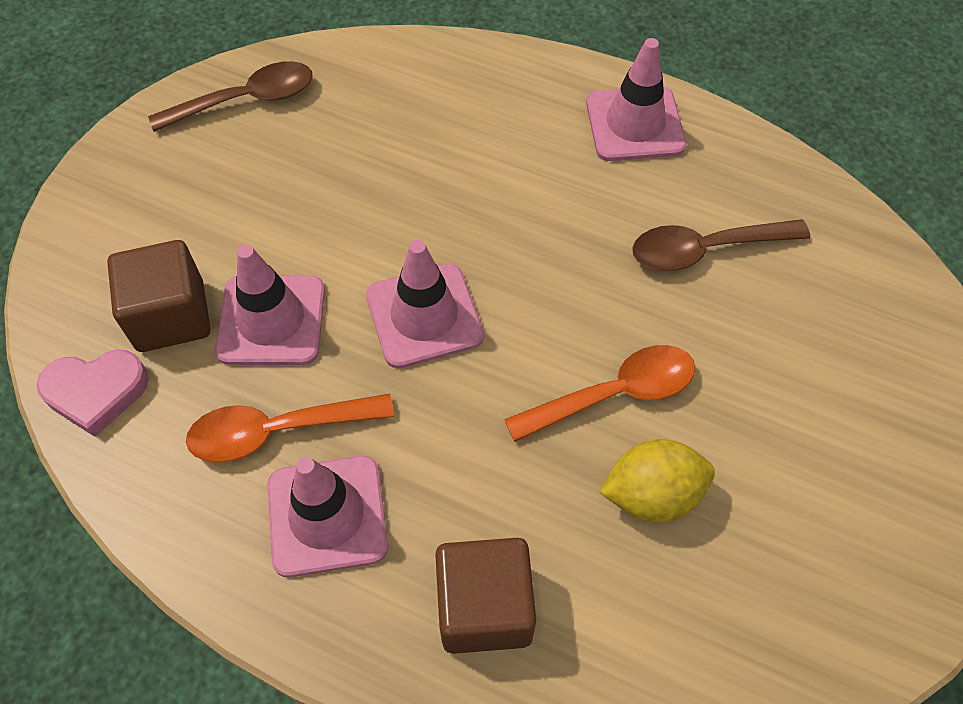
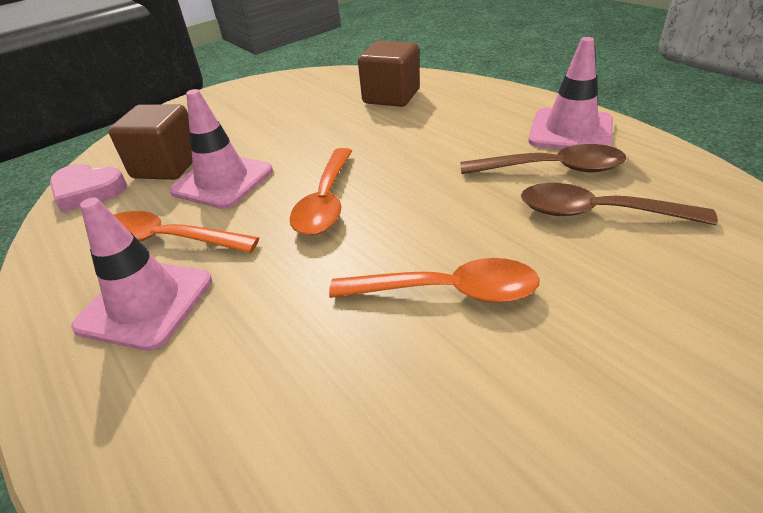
camera: 30 degrees right, 20 degrees down
brown spoon [148,61,313,132] -> brown spoon moved to [460,144,626,174]
pink traffic cone [366,240,484,369] -> orange spoon [289,148,352,235]
brown cube [435,538,536,654] -> brown cube moved to [358,41,420,107]
yellow lemon [599,439,715,522] -> none

